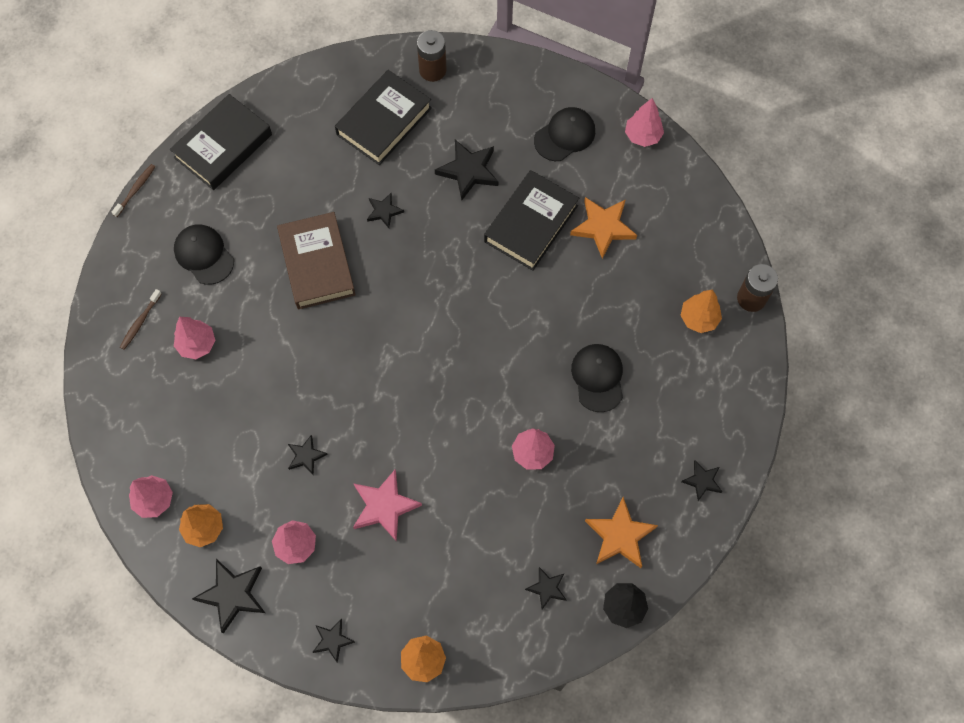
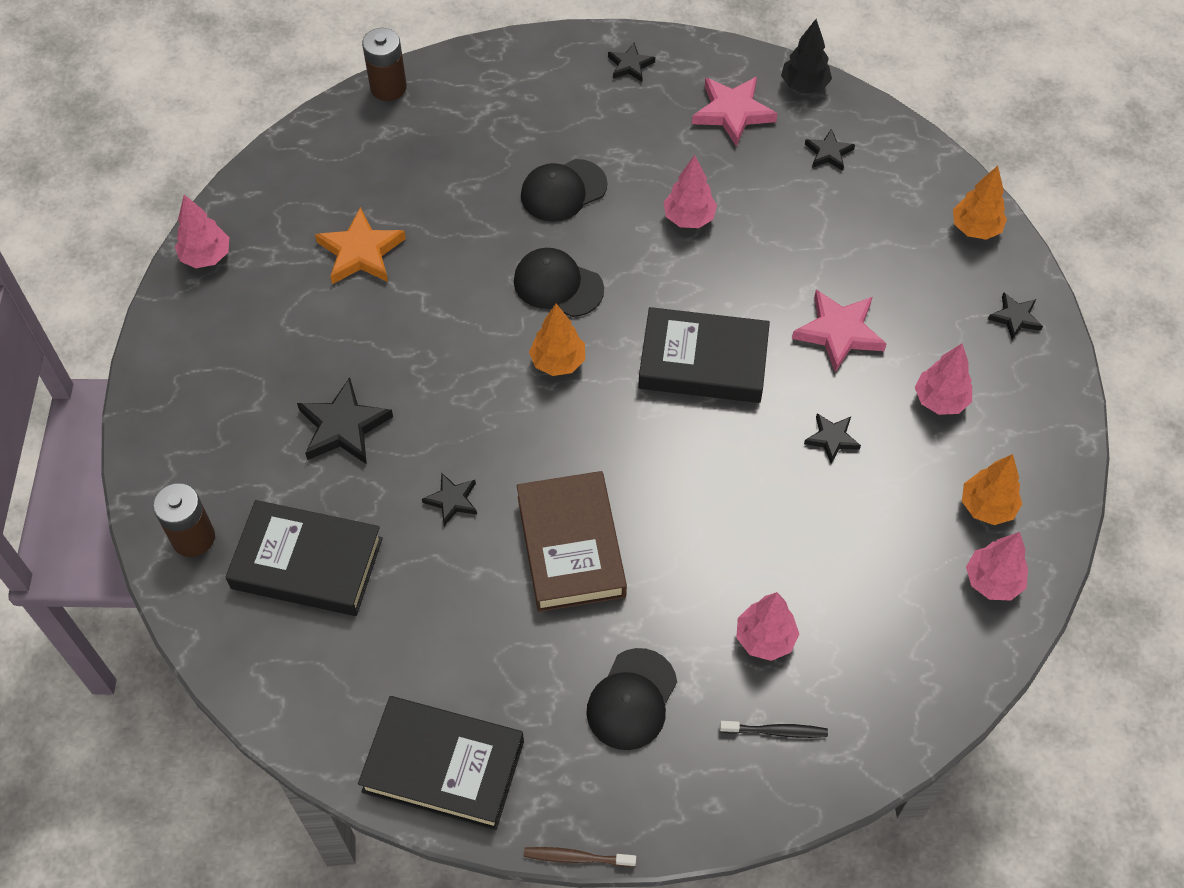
camera: 115 degrees left, 10 degrees down
brown toothbrush [120,289,162,350] -> black toothbrush [720,721,828,738]
black star [192,559,265,634] -> none
brown book [277,212,356,309] -> brown book turned 60 degrees counterclockwise [517,471,627,612]
black book [484,170,579,271] -> black book moved to [638,307,770,403]
black cap [534,107,595,161] -> black cap moved to [514,248,604,317]
orange star [585,497,658,568] -> pink star [692,77,778,147]
orange tree [680,289,722,333] -> orange tree moved to [529,304,585,376]

